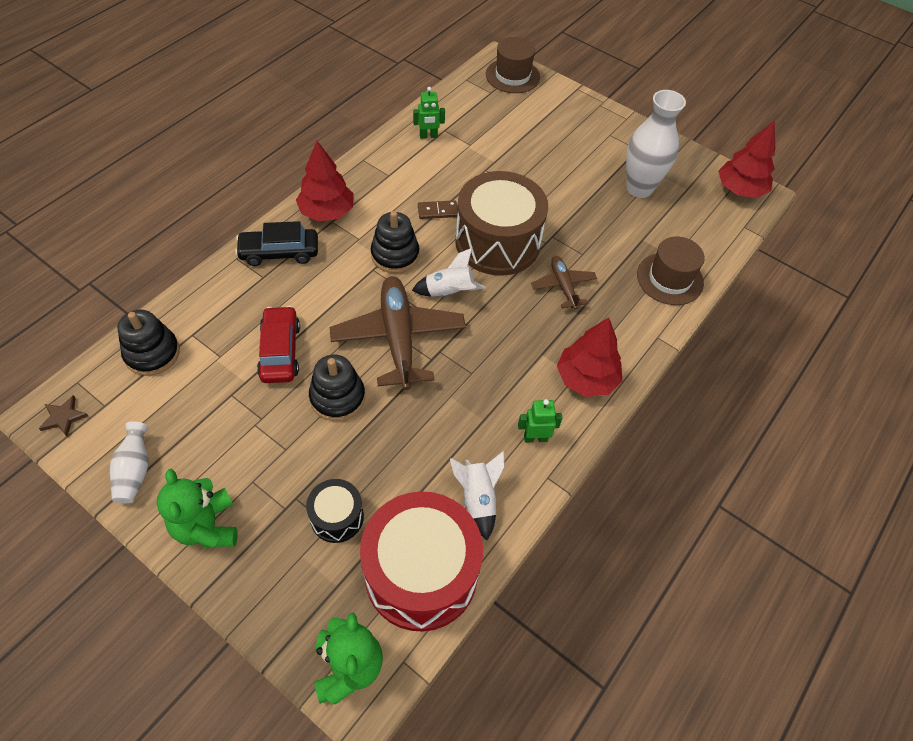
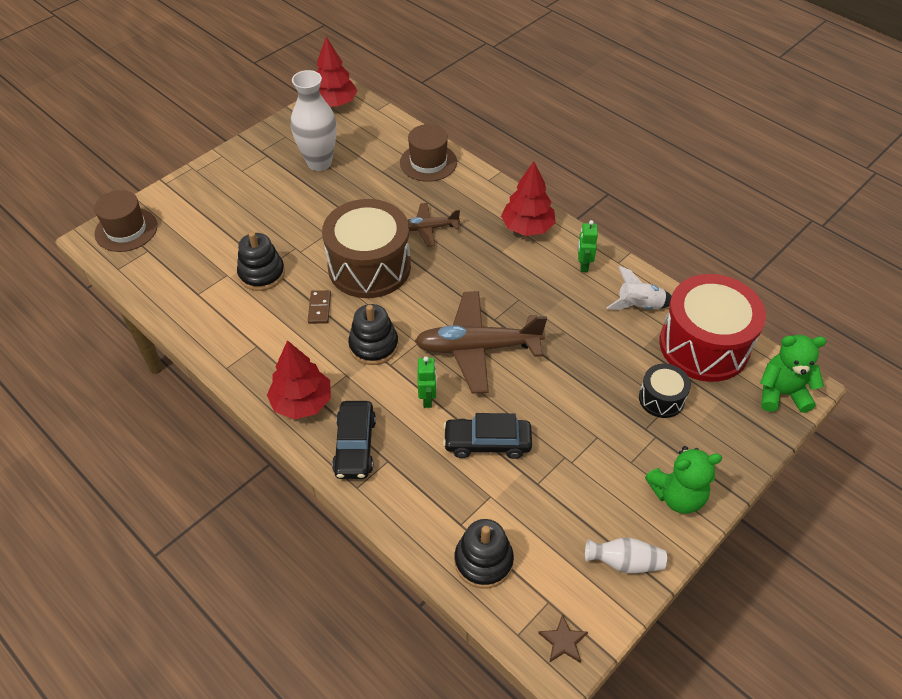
camera: 80 degrees left, 5 degrees down
red car [257,306,300,383] -> black car [443,413,532,459]
black stacking toy [309,354,365,421] -> black stacking toy moved to [237,232,285,291]
white rocket [412,248,485,297] -> none
green robot [413,87,445,139] -> green robot moved to [417,356,437,408]

